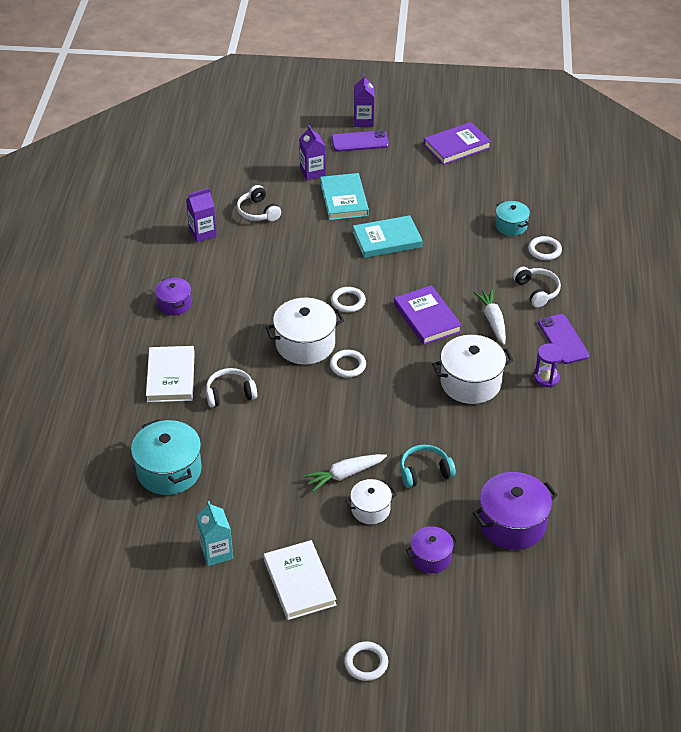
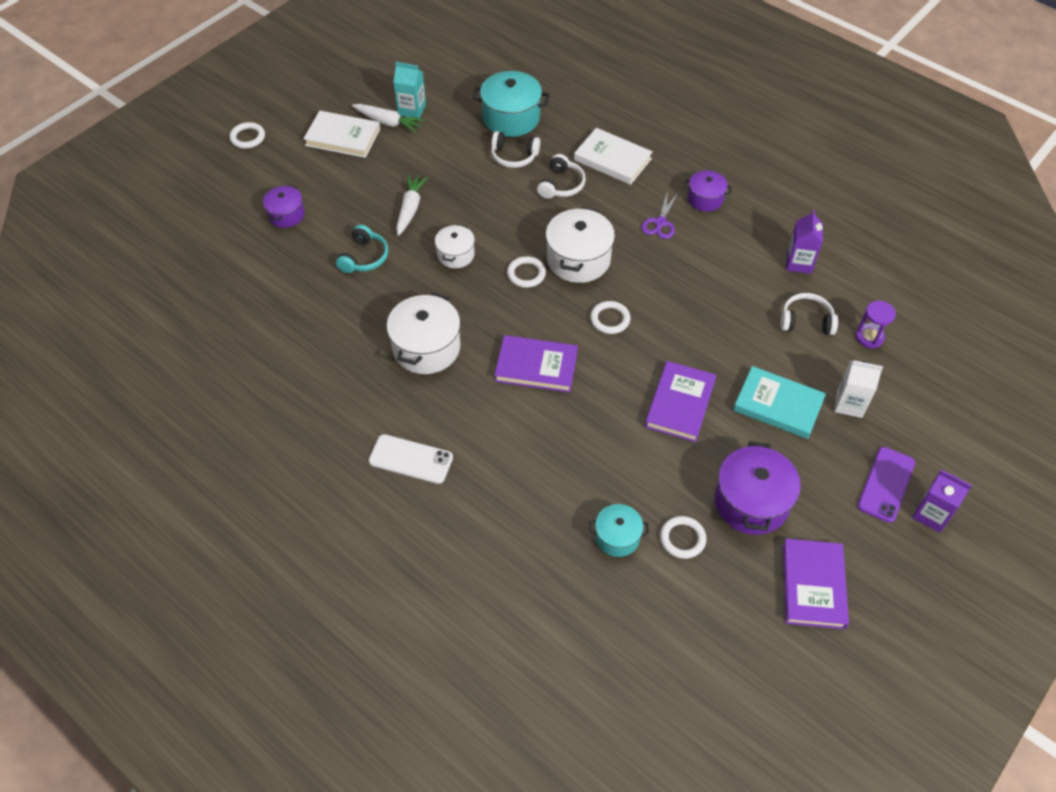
camera: 125 degrees right, 10 degrees up
purple carton [299,125,326,180] -> white carton [834,360,883,418]
white pot [345,479,397,524] -> white pot moved to [435,224,475,268]
turquoise book [353,215,422,258] -> purple book [645,361,717,442]
white carrot [473,289,506,345] -> white carrot moved to [352,104,425,133]
purple pot [473,472,558,550] -> purple pot moved to [715,441,801,535]
white headphones [513,267,561,307] -> white headphones moved to [491,131,540,168]
white ring [528,236,562,260] -> white ring moved to [660,516,707,559]
purple hourglass [534,343,564,387] -> purple hourglass moved to [856,301,896,348]
purple phone [538,314,589,364] -> white phone [369,434,453,484]
none -> purple scissors [641,190,677,239]

